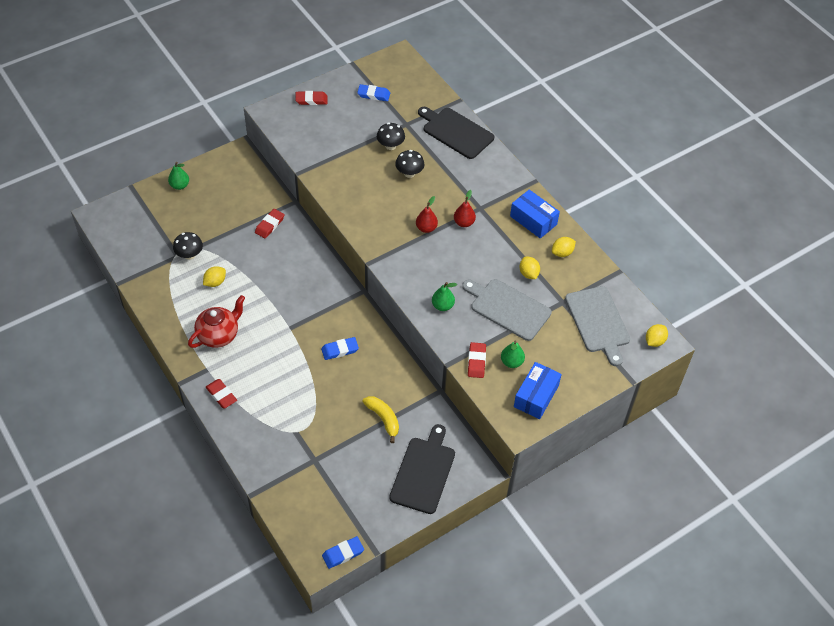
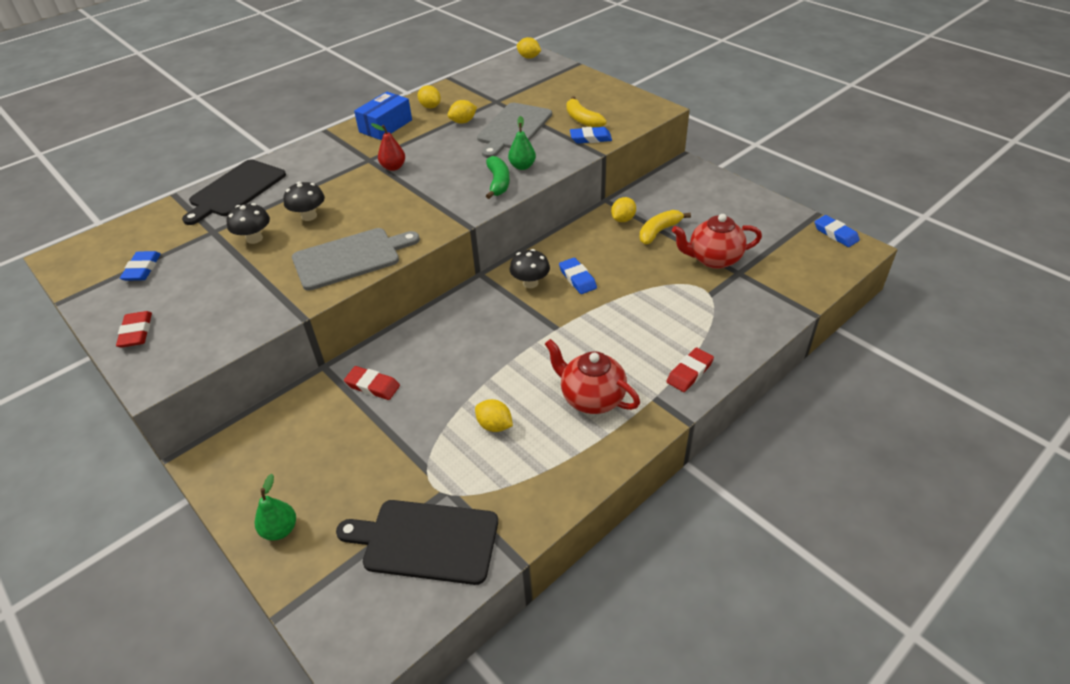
camera: 95 degrees left, 10 degrees down
black mushroom [173,232,203,260] -> black mushroom moved to [510,249,550,288]
black cutting board [389,424,455,514] -> black cutting board moved to [336,500,498,585]
red pear [416,196,438,233] -> none
red eraser [468,342,486,378] -> blue eraser [570,127,612,144]
green pear [501,341,525,368] -> yellow banana [566,96,607,128]
blue box [514,362,562,419] -> none
grey cutting board [565,286,630,366] -> grey cutting board moved to [292,228,420,291]
none -> green banana [486,156,510,199]
none -> yellow lemon [611,197,636,222]
none -> red teapot [672,214,762,269]

